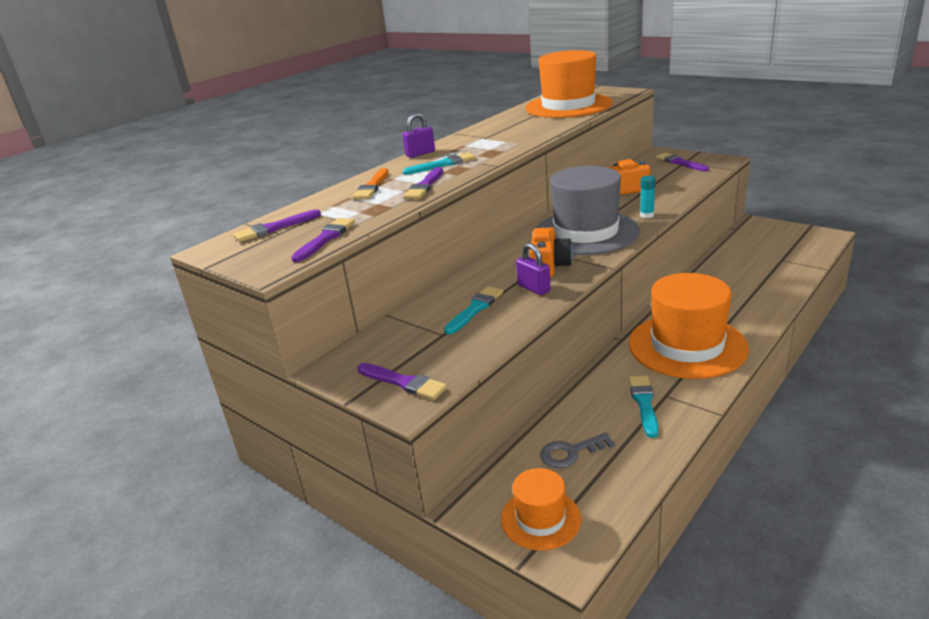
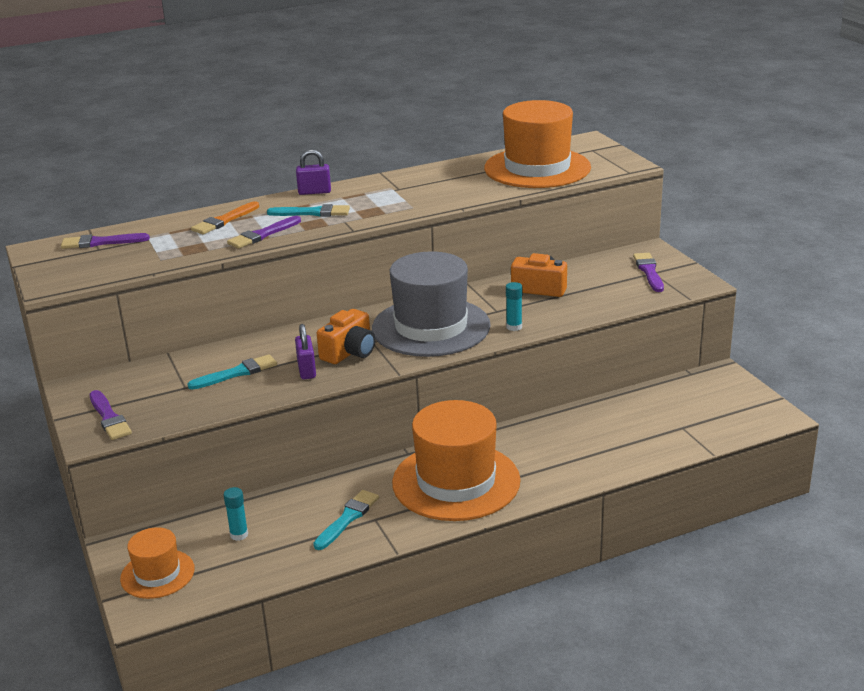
camera: 25 degrees right, 0 degrees up
purple brush [291,218,355,262] -> none
grey key [540,432,615,468] -> turquoise glue stick [224,487,248,541]

